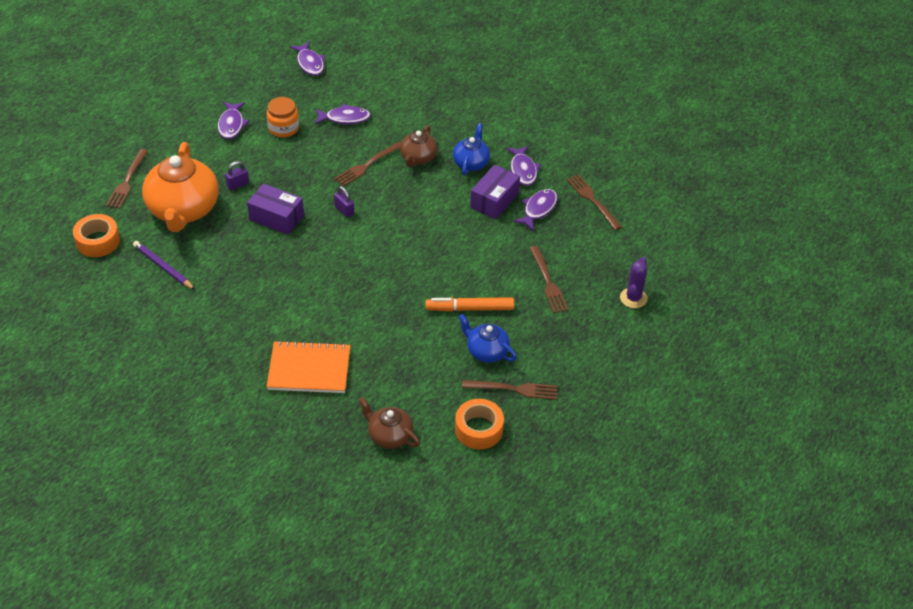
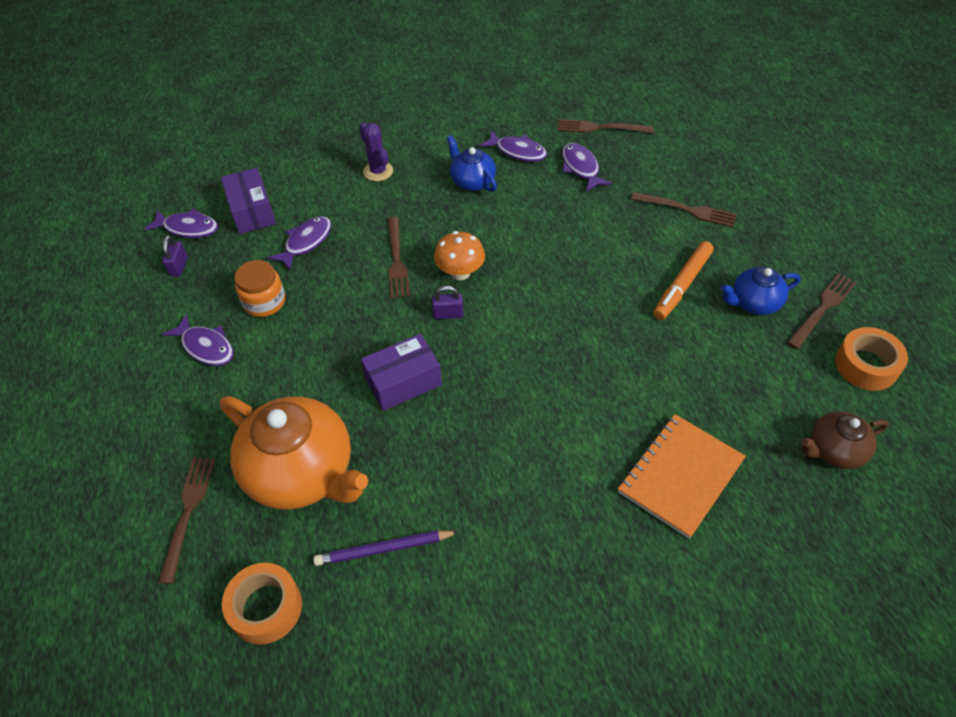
camera: 50 degrees left, 5 degrees up
brown fork [106,149,148,209] -> brown fork turned 135 degrees counterclockwise [158,457,216,584]
purple padlock [225,161,249,190] -> purple padlock moved to [162,235,188,276]
brown teapot [400,125,437,167] -> none
purple box [470,165,520,219] -> purple box moved to [221,167,276,234]
purple cactus [620,257,648,308] -> purple cactus moved to [359,123,393,181]
none -> orange mushroom [434,231,485,280]

